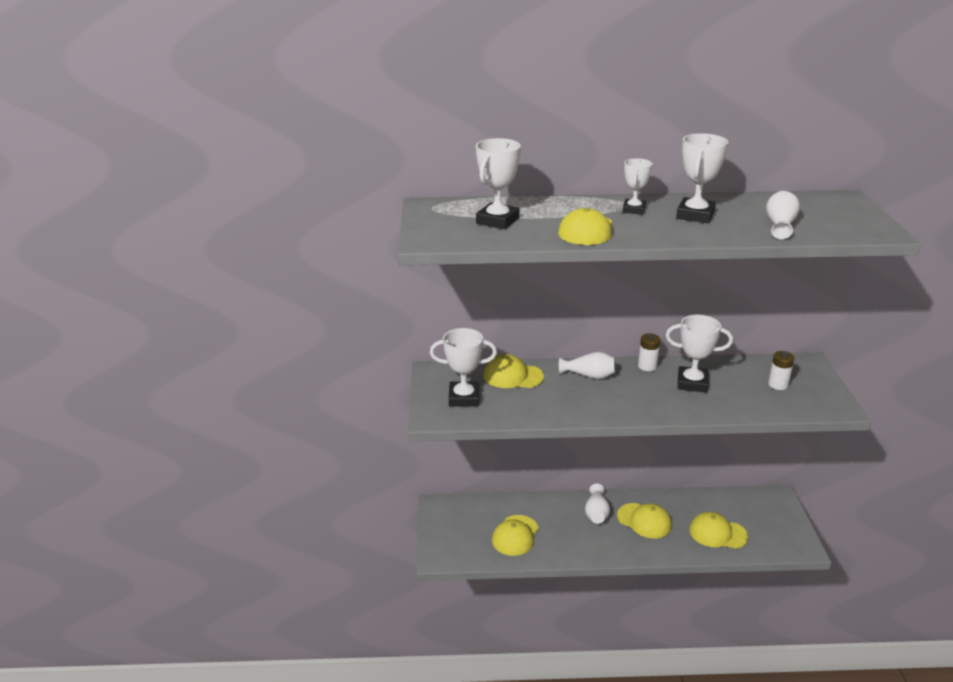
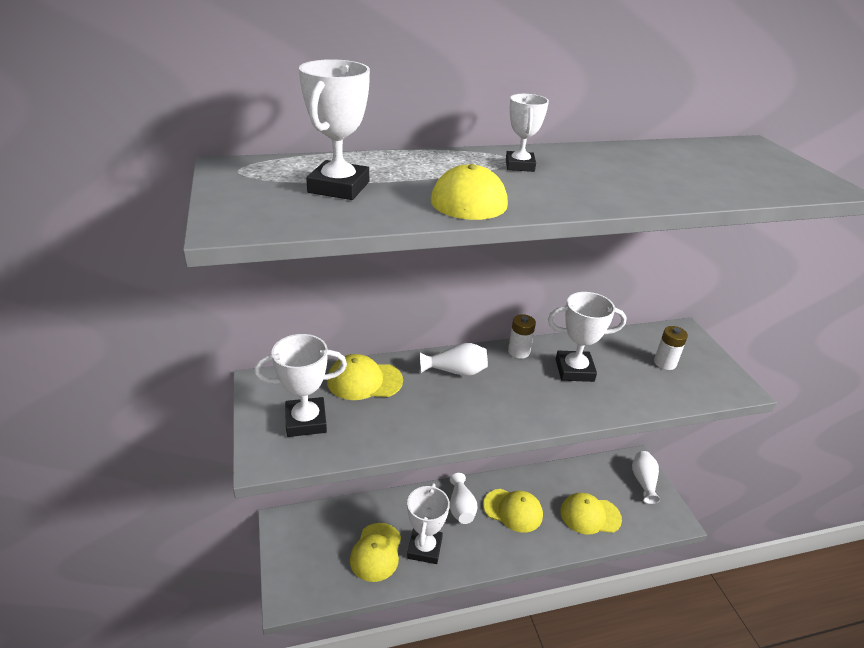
camera: 15 degrees left, 5 degrees up
white trophy [676,133,728,223] -> white trophy moved to [407,483,450,564]
white vase [766,191,800,239] -> white vase moved to [632,451,661,504]

